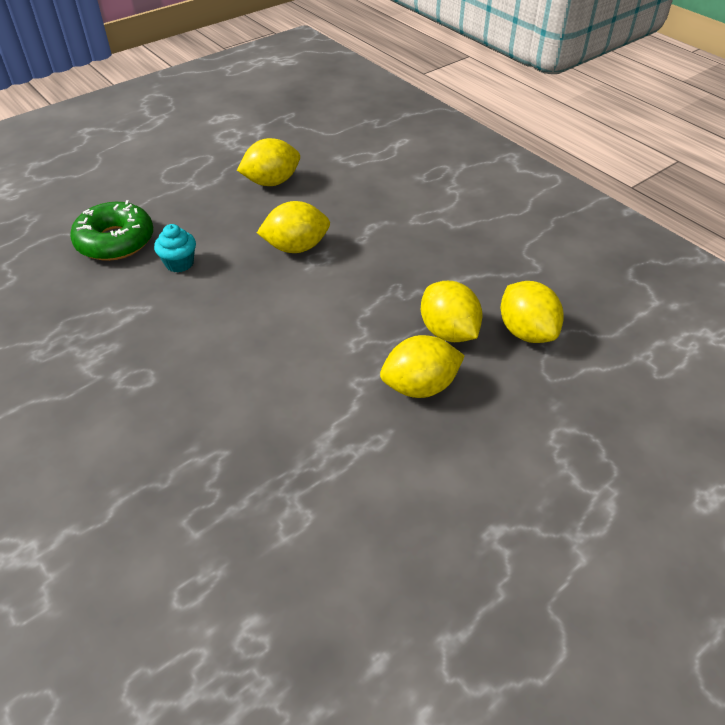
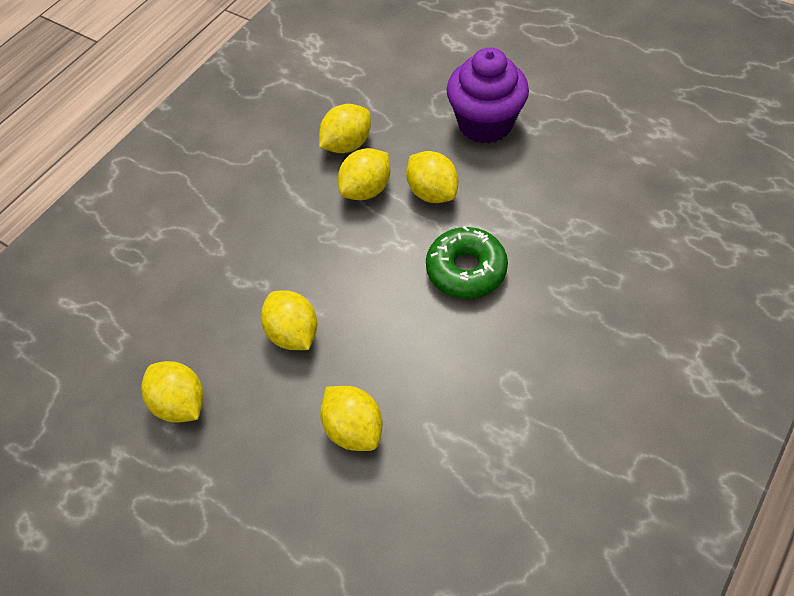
camera: 105 degrees left, 10 degrees up
green donut [70,200,153,261] -> green donut moved to [426,226,508,299]
turquoise cupcake [154,224,196,273] -> yellow lemon [320,386,382,451]
none -> purple cupcake [447,47,529,144]

